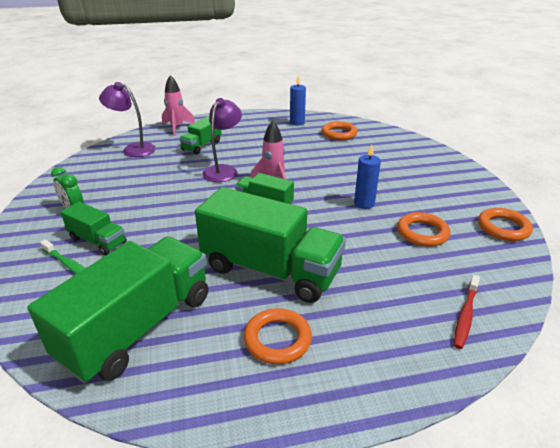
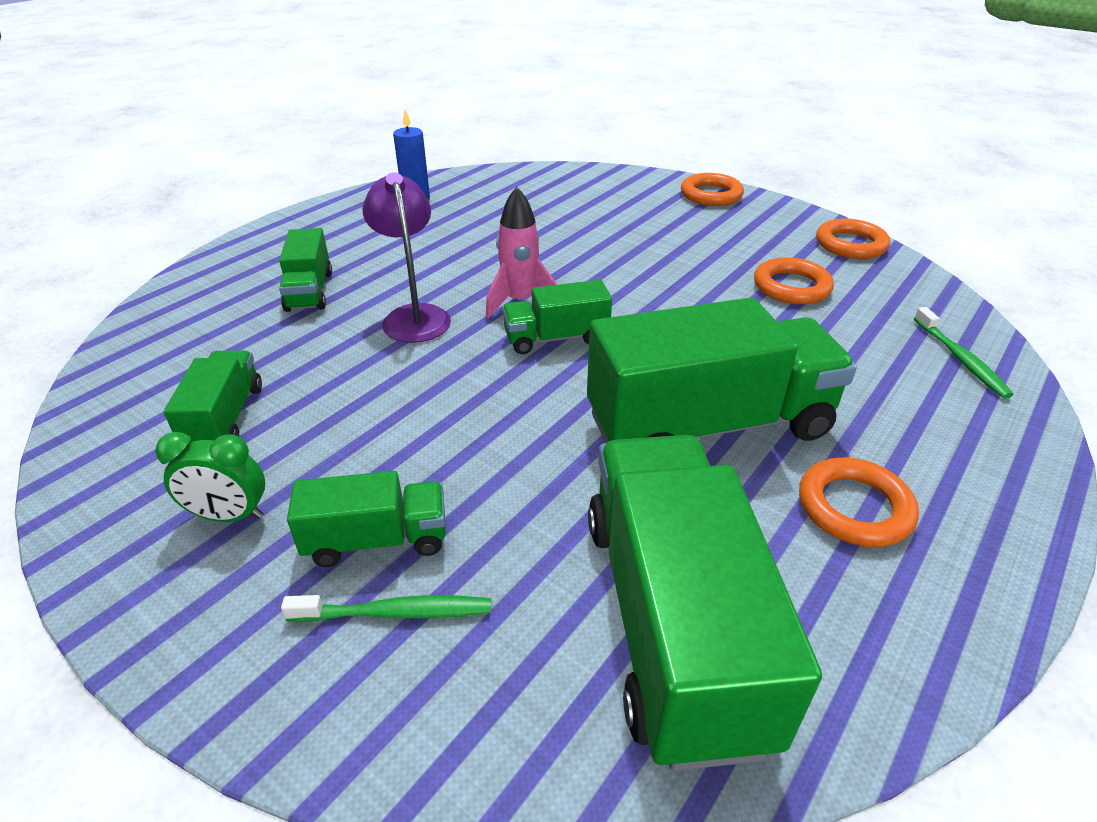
camera: 40 degrees left, 5 degrees up
purple lamp [99,82,156,157] -> none
pink rocket [162,75,195,136] -> none
orange ring [322,121,358,140] -> orange ring moved to [681,173,744,206]
blue candle [354,144,381,209] -> none
red toothbrush [454,275,480,349] -> green toothbrush [914,307,1014,399]
none -> green truck [164,350,262,443]

